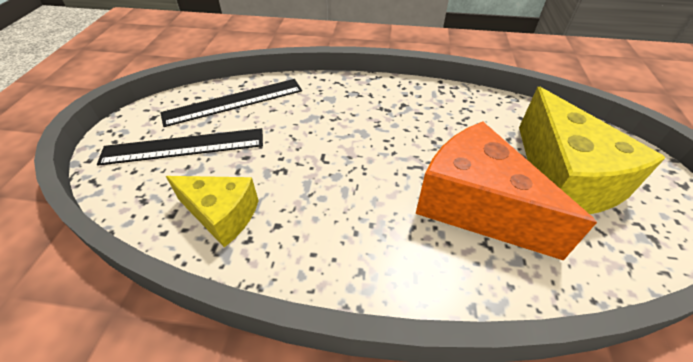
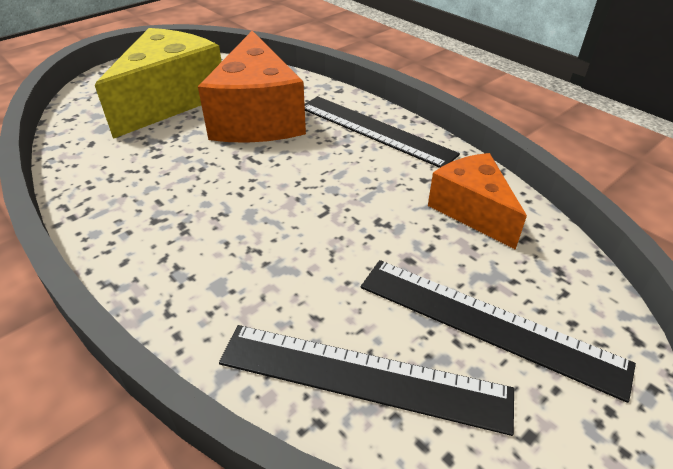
camera: 140 degrees left, 5 degrees down
yellow cheese [166,176,259,247] -> orange cheese [428,153,527,250]
none -> black ruler [305,96,460,168]

